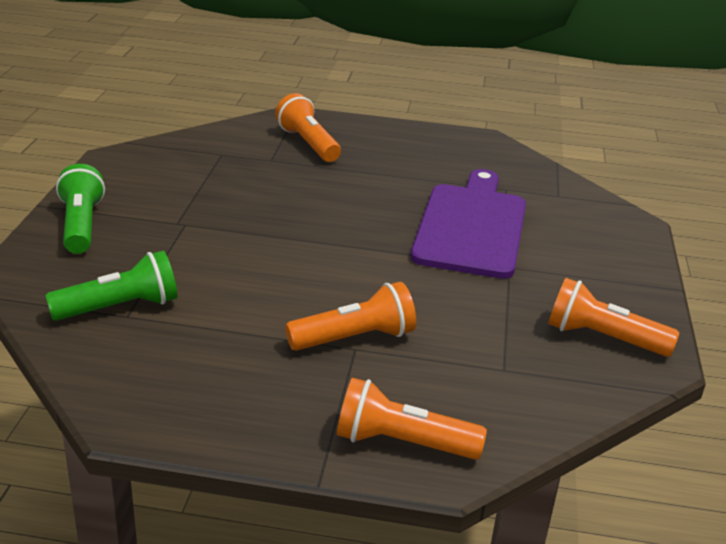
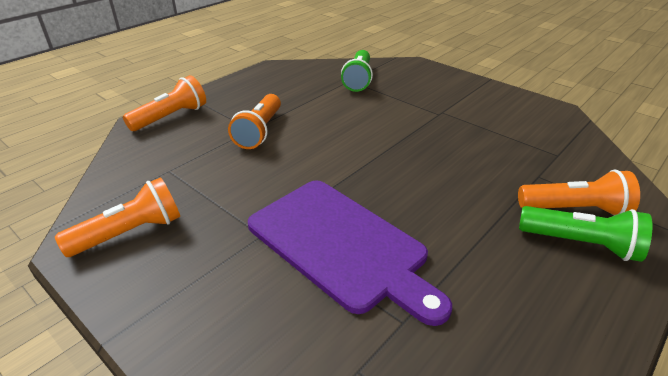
camera: 125 degrees right, 5 degrees up
green flashlight [56,164,105,254] -> green flashlight moved to [519,206,652,262]

